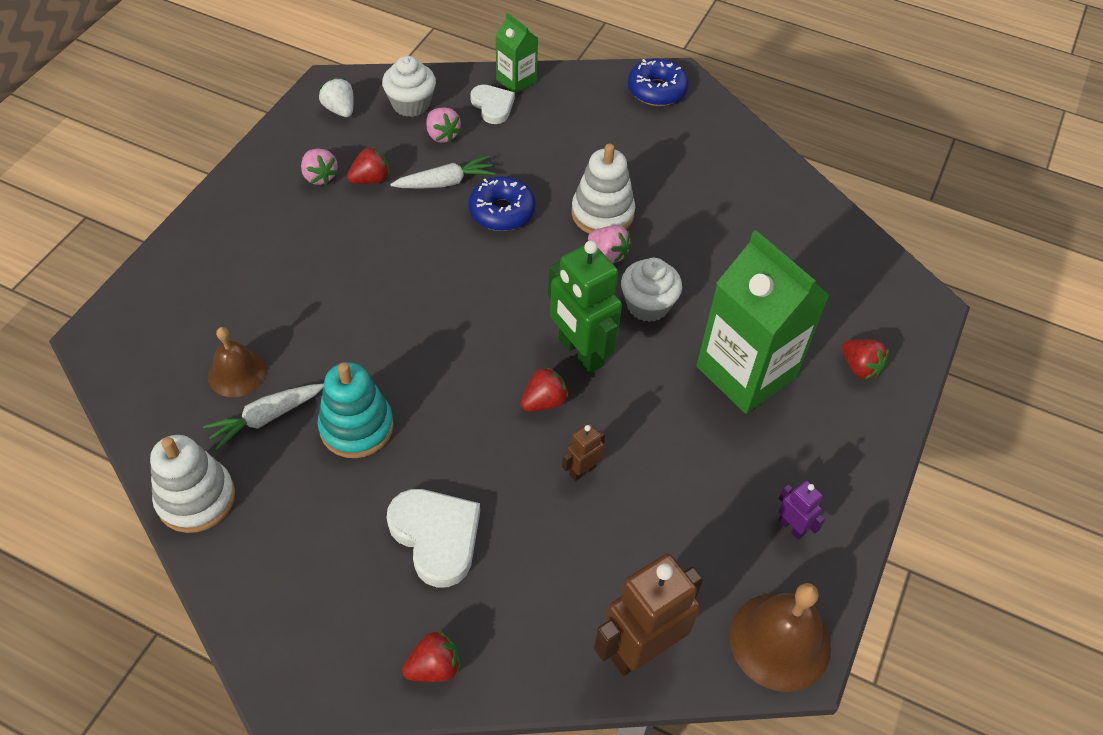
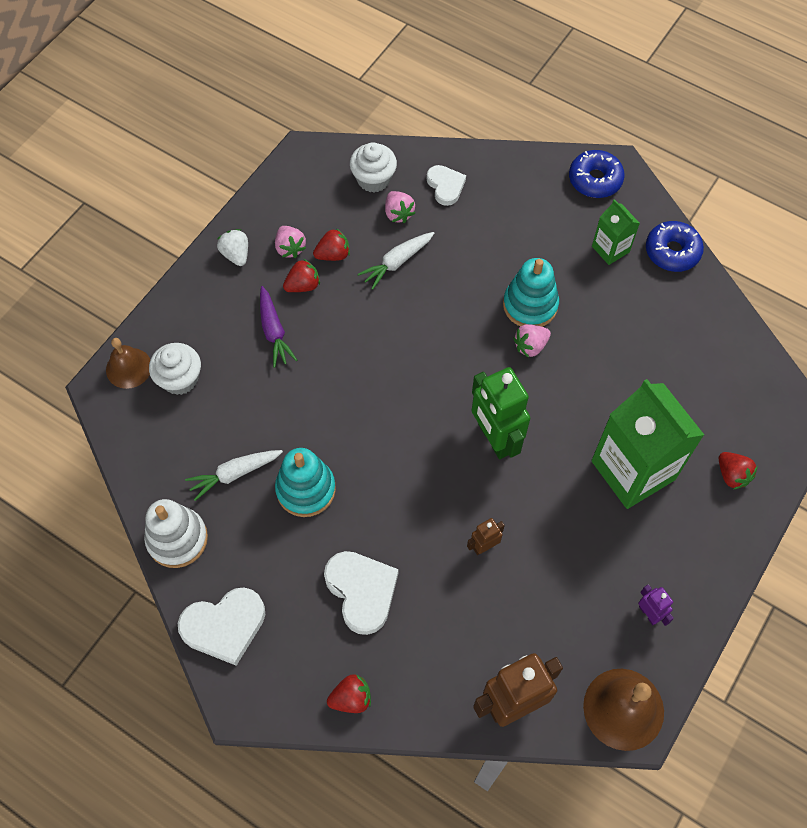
camera: 10 degrees right, 10 degrees up
brown bell [208,327,267,397] -> brown bell moved to [106,338,150,389]
white strawberry [319,78,354,117] -> white strawberry moved to [217,229,248,266]
white carrot [390,156,496,189] -> white carrot turned 150 degrees clockwise [357,232,434,290]
blue donut [468,176,536,231] -> blue donut moved to [646,221,704,272]
green carton [495,13,538,94] -> green carton moved to [592,199,640,265]
red strawberry [520,366,569,411] -> red strawberry moved to [283,259,320,292]
white stacking toy [572,144,635,234] -> turquoise stacking toy [503,258,559,327]
pink strawberry [588,225,631,263] -> pink strawberry turned 105 degrees clockwise [513,324,551,358]
white cupcake [621,258,682,322] -> white cupcake moved to [149,343,201,395]
none -> white heart [178,587,265,666]
none -> purple carrot [260,286,297,368]

